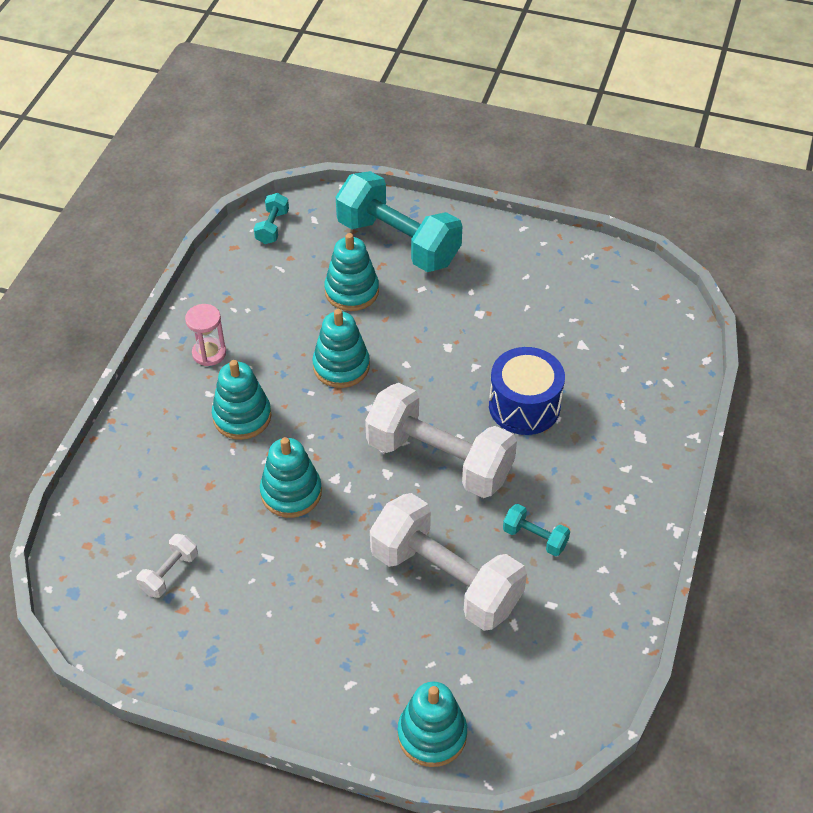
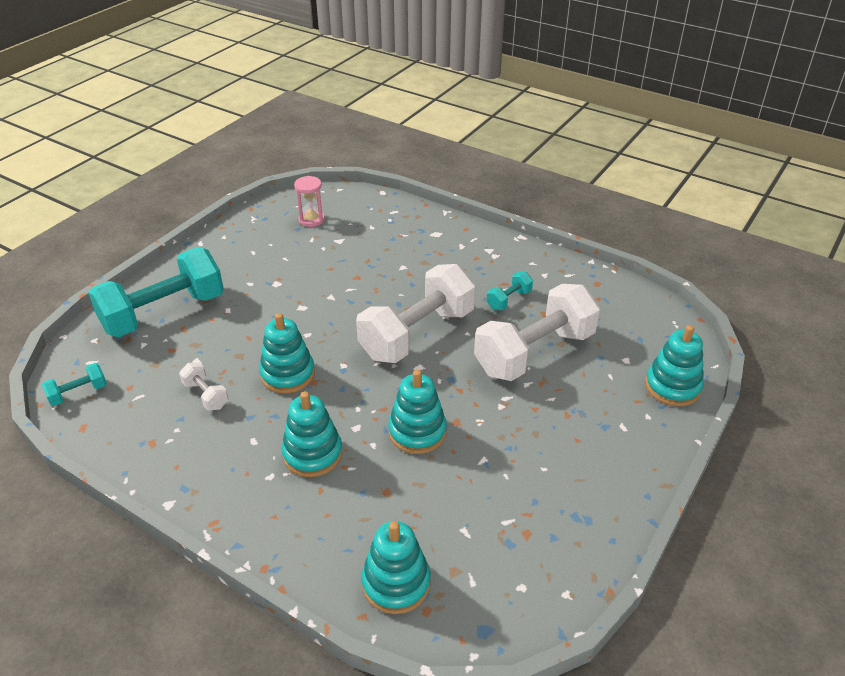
camera: 75 degrees left, 10 degrees down
white dumbbell [136,534,198,598] -> white dumbbell moved to [179,362,228,411]
pink hourglass [185,304,226,366] -> pink hourglass moved to [294,176,325,227]
turquoise dumbbell [254,193,289,244] -> turquoise dumbbell turned 60 degrees counterclockwise [42,363,107,406]
turquoise stacking toy [324,233,379,311] -> turquoise stacking toy moved to [361,521,431,614]
blue drum [489,347,565,435] -> none

